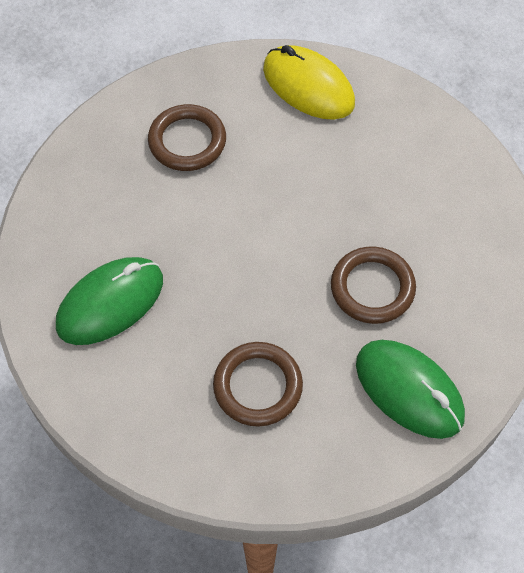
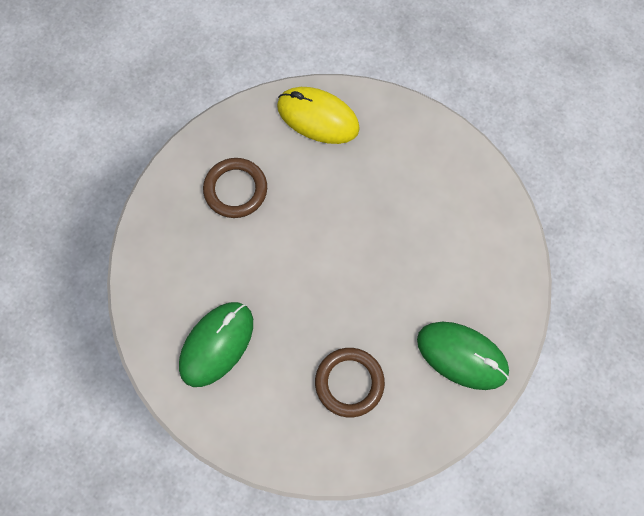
camera: 15 degrees left, 10 degrees up
brown ring [331,247,416,324] -> none

